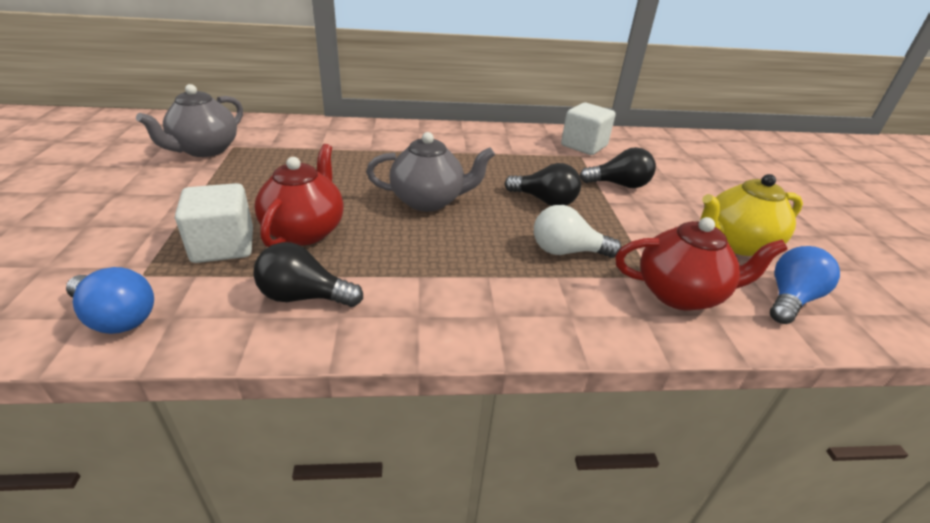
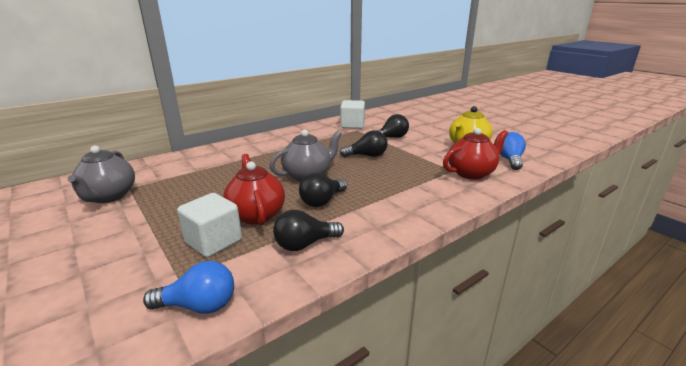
camera: 30 degrees left, 10 degrees down
white light bulb [534,205,622,258] -> none
none -> black light bulb [299,173,347,207]

